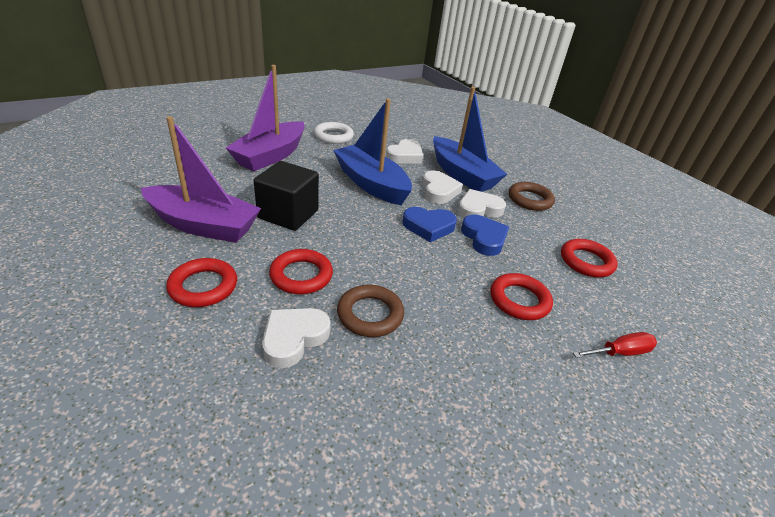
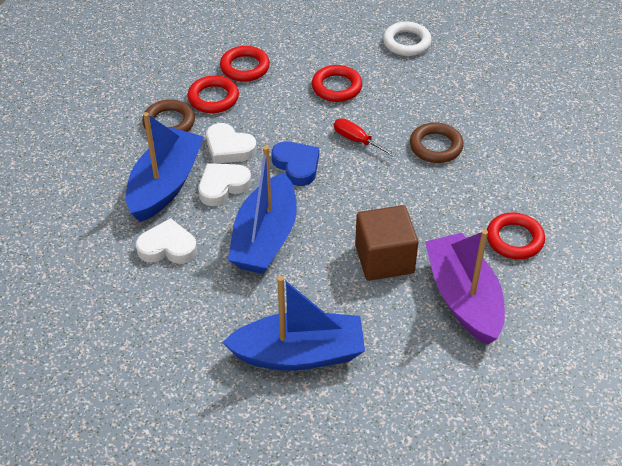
camera: 120 degrees left, 10 degrees up
purple boat [226,65,305,171] -> blue boat [222,276,365,371]
black cube [254,161,319,231] -> brown cube [355,205,418,281]
white heart [262,308,331,368] -> none
red ring [269,249,333,294] -> red ring moved to [188,75,239,113]
white ring [314,122,354,144] -> white ring moved to [383,22,432,56]
blue heart [461,215,509,256] -> none
red screwdriver [573,332,657,358] -> red screwdriver moved to [334,118,396,157]

